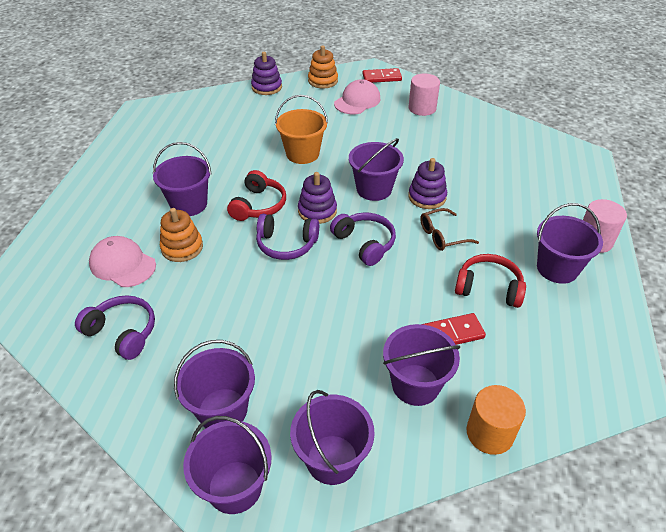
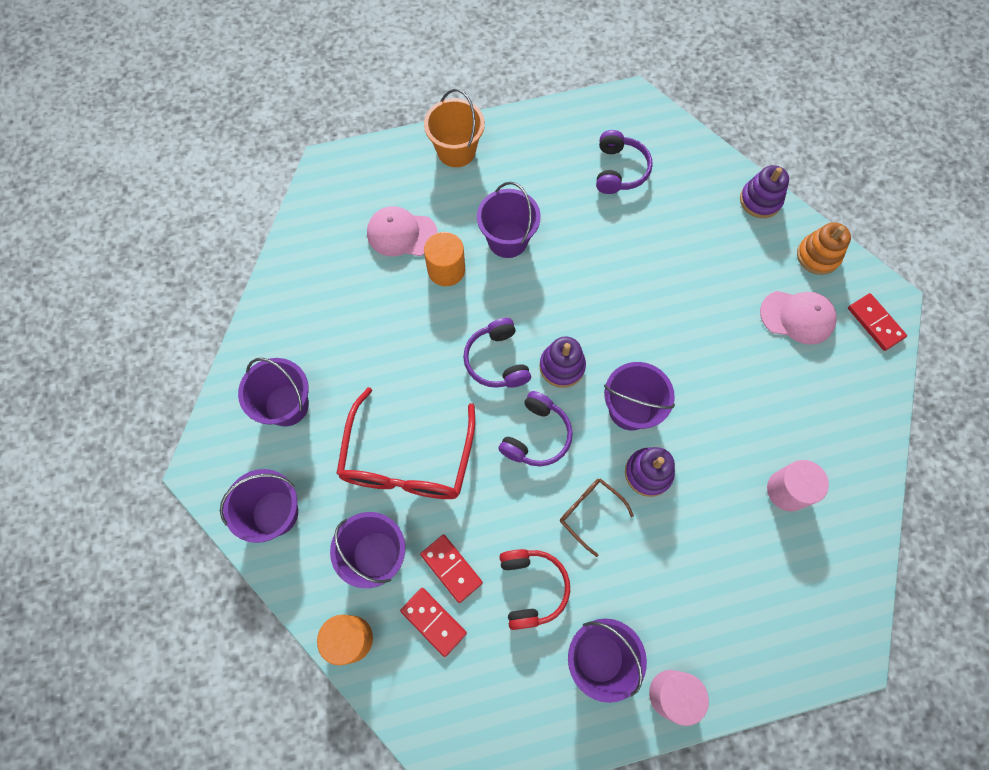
camera: 65 degrees right, 25 degrees up
purple headphones [75,295,155,360] -> purple headphones moved to [596,130,653,194]
pink cap [89,236,156,287] -> pink cap turned 90 degrees counterclockwise [367,206,438,256]
orange stacking toy [160,208,203,262] -> orange cylinder [424,232,465,286]
purple bucket [183,416,272,514] -> none
red headphones [227,170,286,221] -> none
orange bucket [275,95,328,164] -> orange bucket moved to [424,89,485,167]
pink cylinder [409,74,440,116] -> pink cylinder moved to [767,460,829,511]
none -> red glasses [336,387,475,499]
none -> red domino [400,588,467,657]

